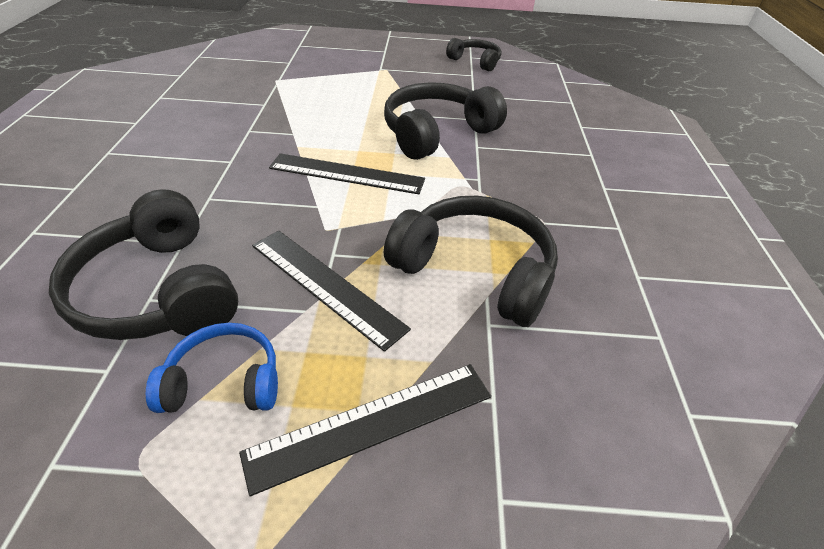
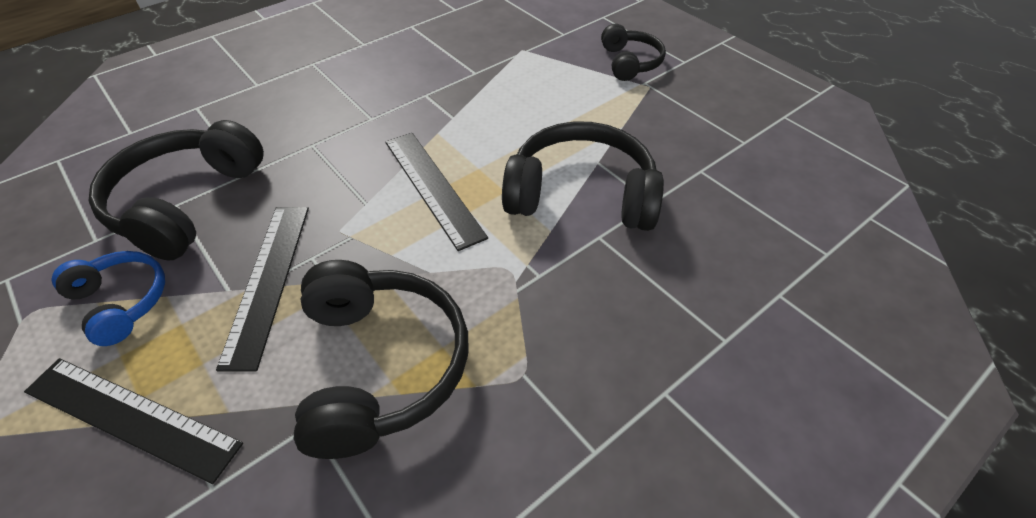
camera: 50 degrees right, 5 degrees up
black headphones [446,38,502,71] -> black headphones moved to [601,24,666,81]

